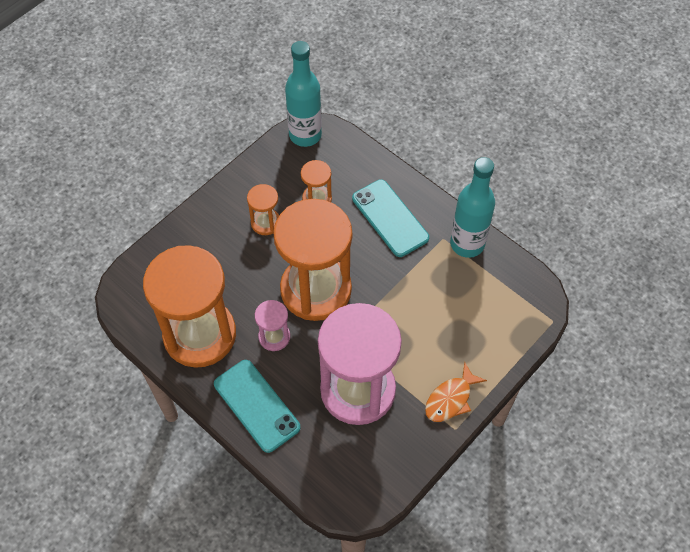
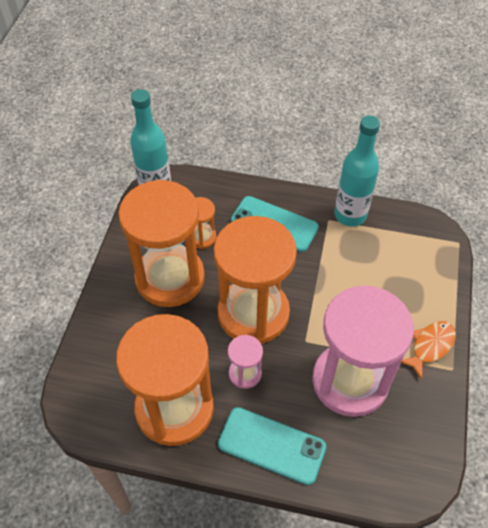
camera: 30 degrees left, 5 degrees down
orange hourglass [247,184,279,235] -> orange hourglass [119,180,205,307], size x2.29
orange fish [425,362,487,422] -> orange fish turned 150 degrees counterclockwise [401,321,456,380]

